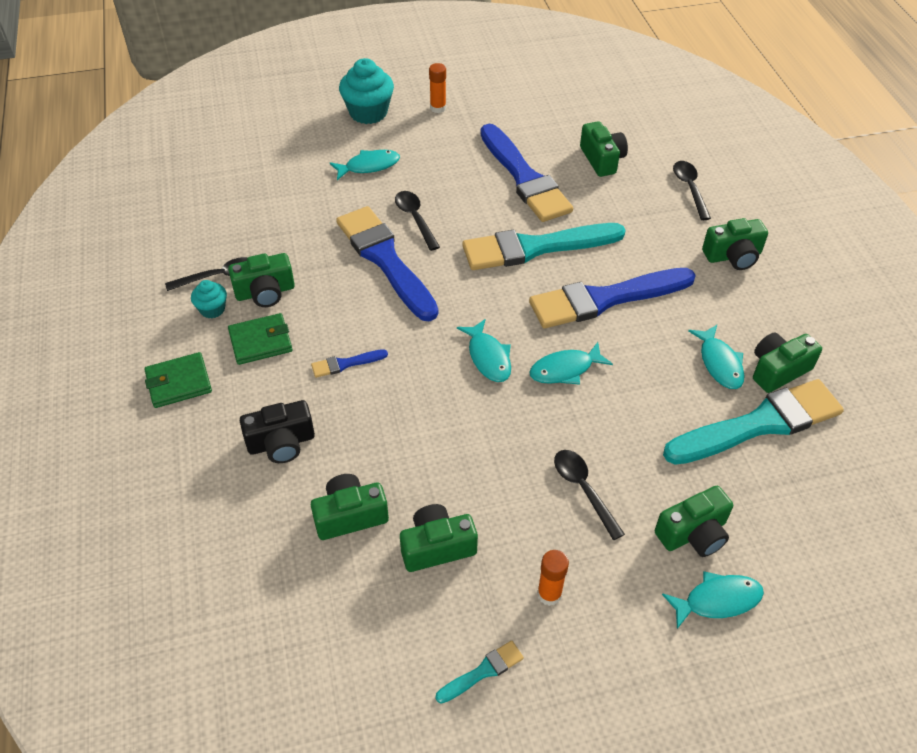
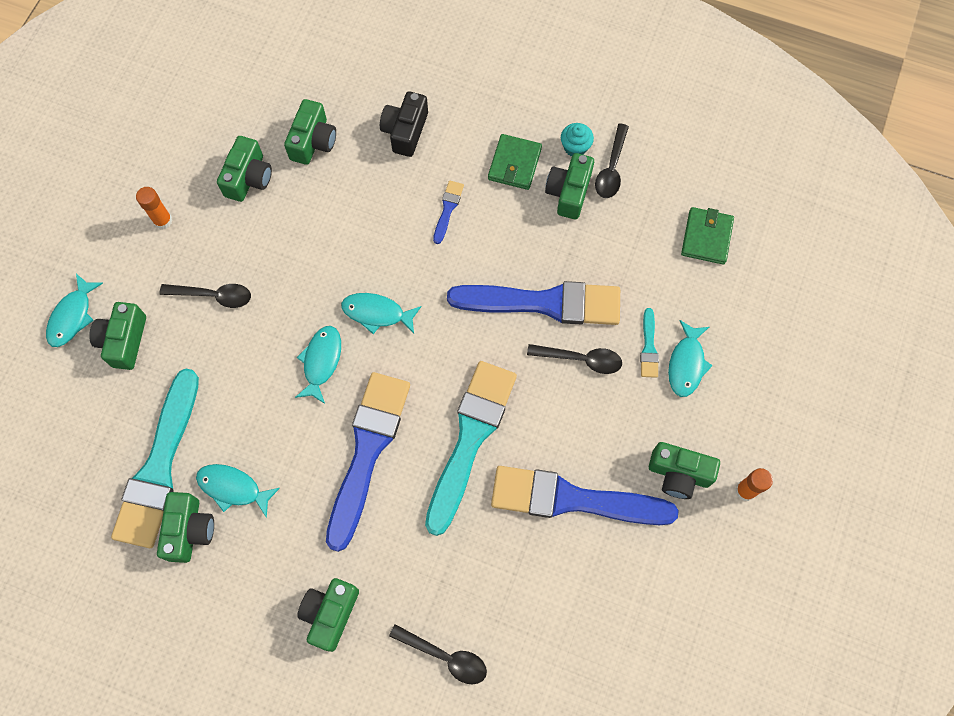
camera: 125 degrees right, 20 degrees up
green wallet [144,352,212,408] -> green wallet moved to [681,207,734,265]
turquoise cupcake [339,58,394,124] -> none
turquoise brush [436,641,524,704] -> turquoise brush moved to [640,308,659,378]
green camera [580,121,628,177] -> green camera moved to [649,442,720,499]

